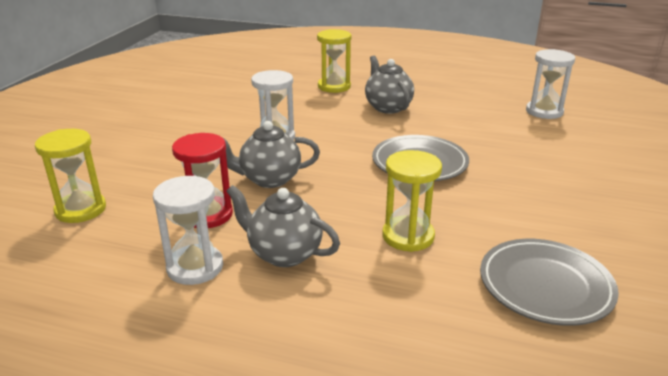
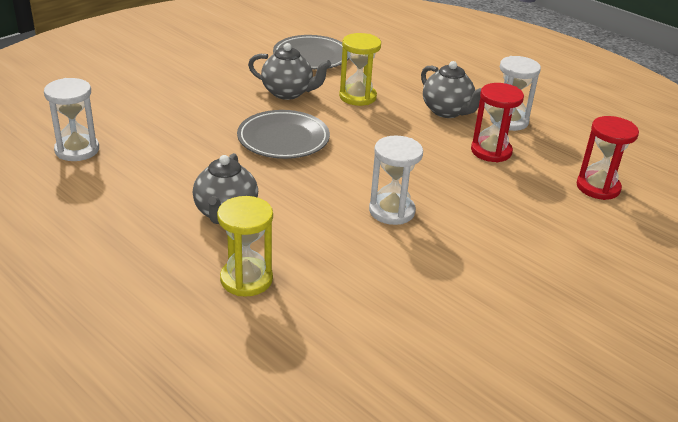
camera: 155 degrees left, 5 degrees up
yellow hourglass [35,129,106,223] -> red hourglass [576,116,639,200]
grey teapot [223,121,320,188] -> grey teapot moved to [248,43,331,100]

